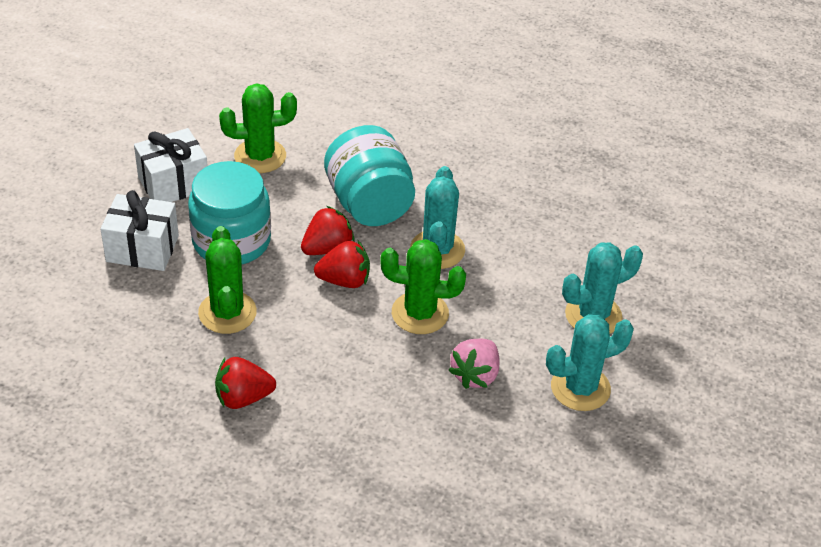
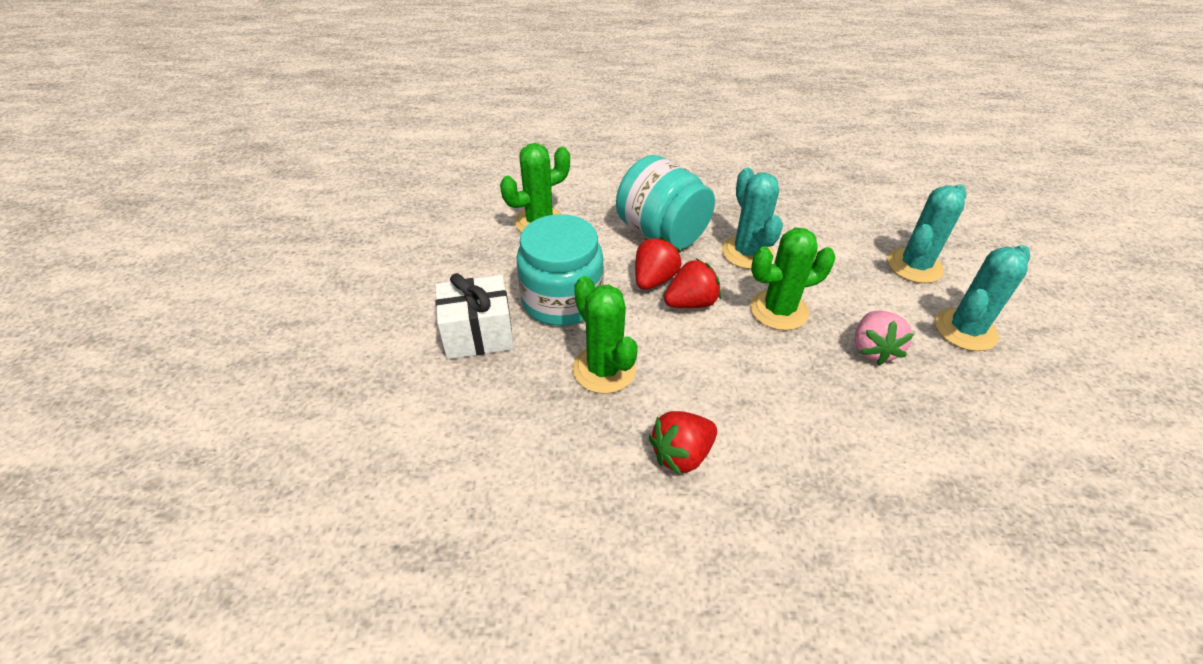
camera: 20 degrees left, 0 degrees up
white gift [134,128,207,202] -> none

